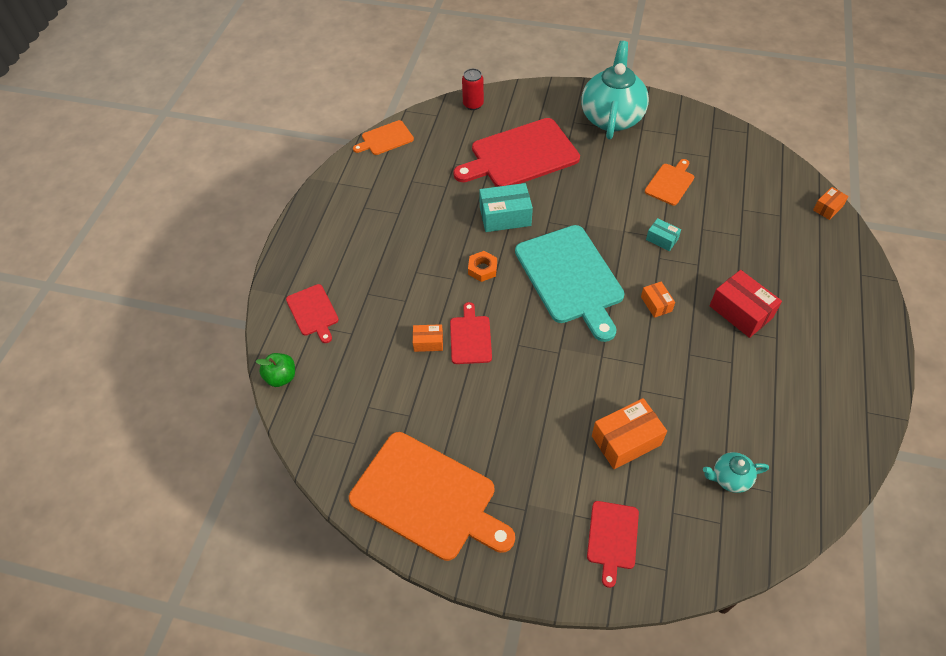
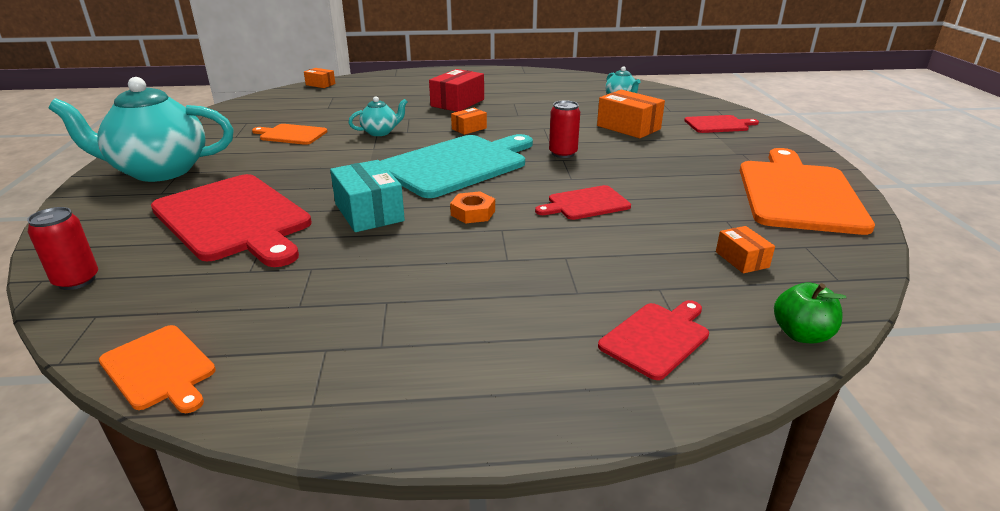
camera: 110 degrees left, 25 degrees down
orange box [413,324,443,352] -> orange box moved to [716,226,775,274]
turquoise box [646,218,681,251] -> turquoise teapot [348,96,407,136]
none -> red can [549,100,580,158]

